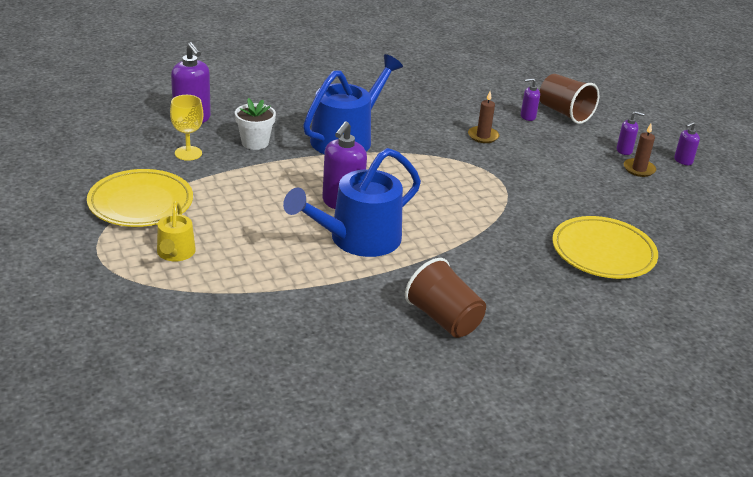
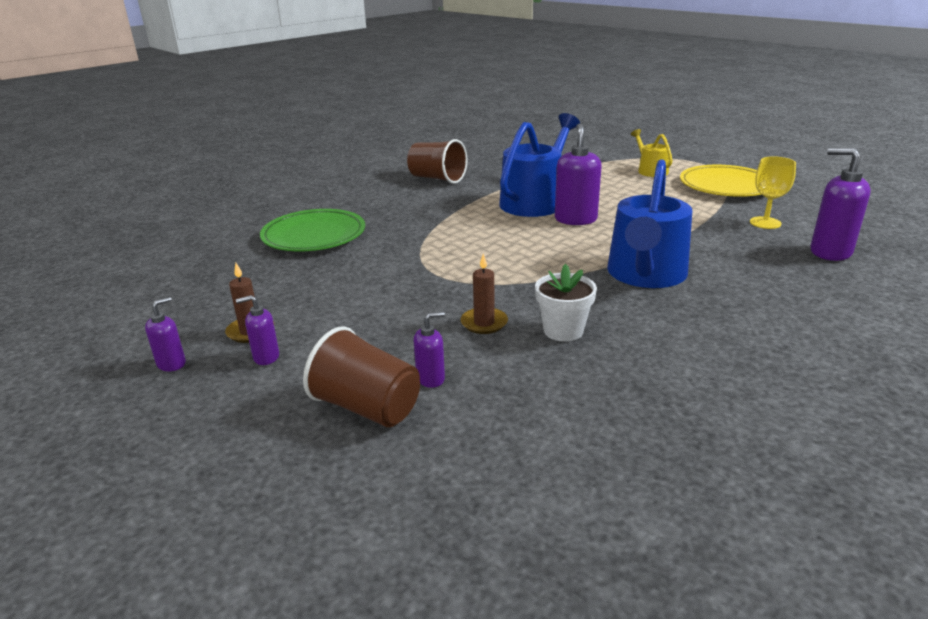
camera: 165 degrees right, 5 degrees down
white flower pot [235,98,276,150] -> white flower pot moved to [535,264,597,342]
yellow plate [552,216,658,279] -> green plate [260,209,365,251]

